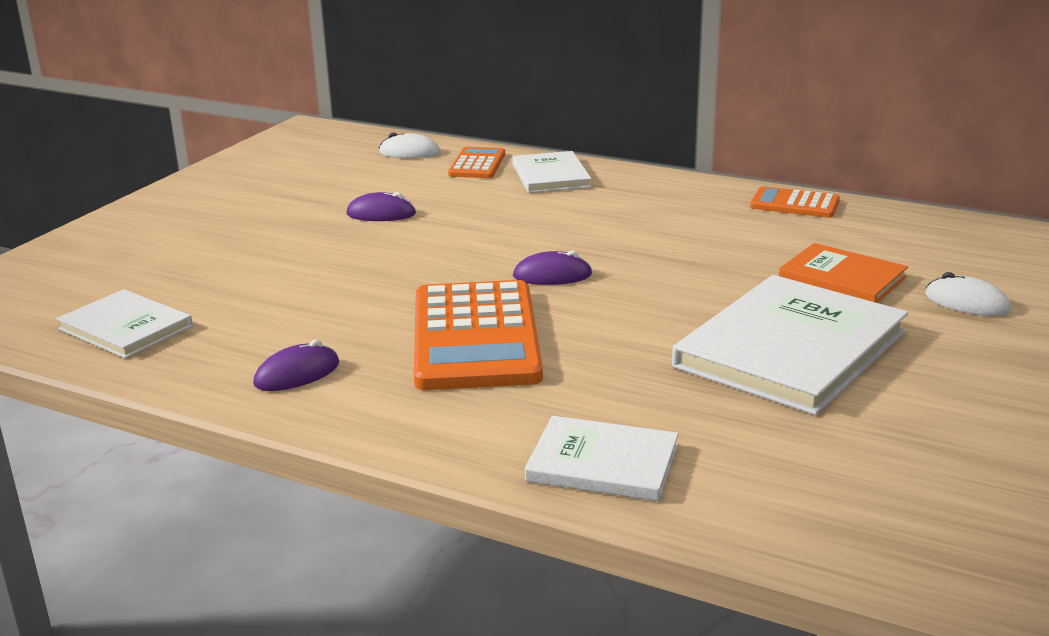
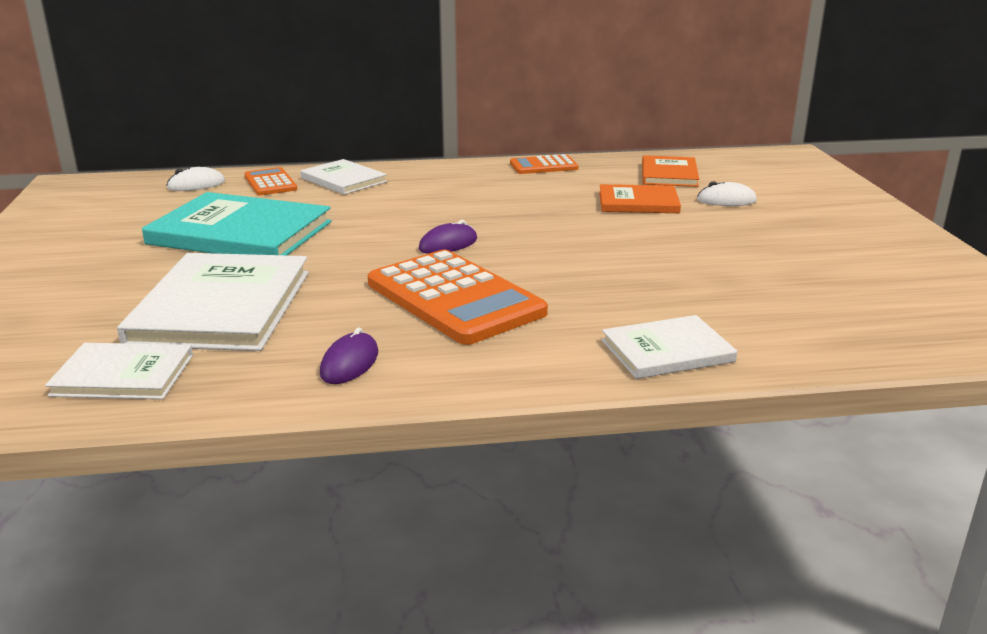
camera: 35 degrees left, 0 degrees up
purple mouse [346,192,416,221] -> turquoise book [142,192,332,255]
white book [672,275,908,415] -> white book moved to [117,253,309,351]
none -> orange book [642,155,699,187]

